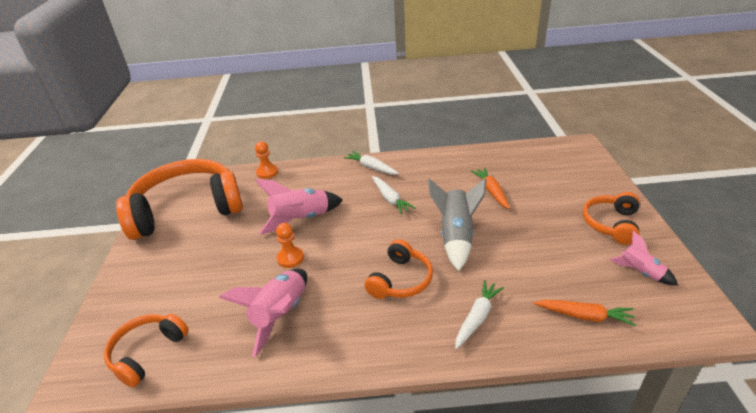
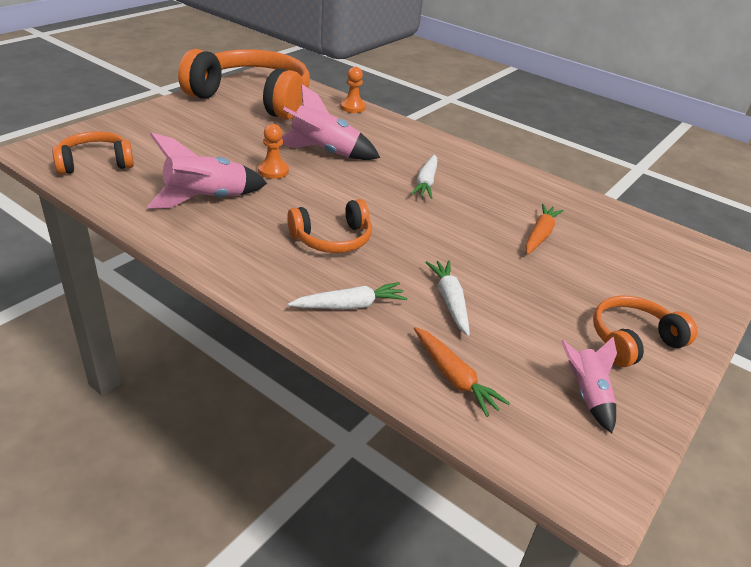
camera: 35 degrees right, 0 degrees up
white carrot [344,151,399,175] -> white carrot moved to [425,260,470,336]
grey rocket [428,178,486,271] -> none

